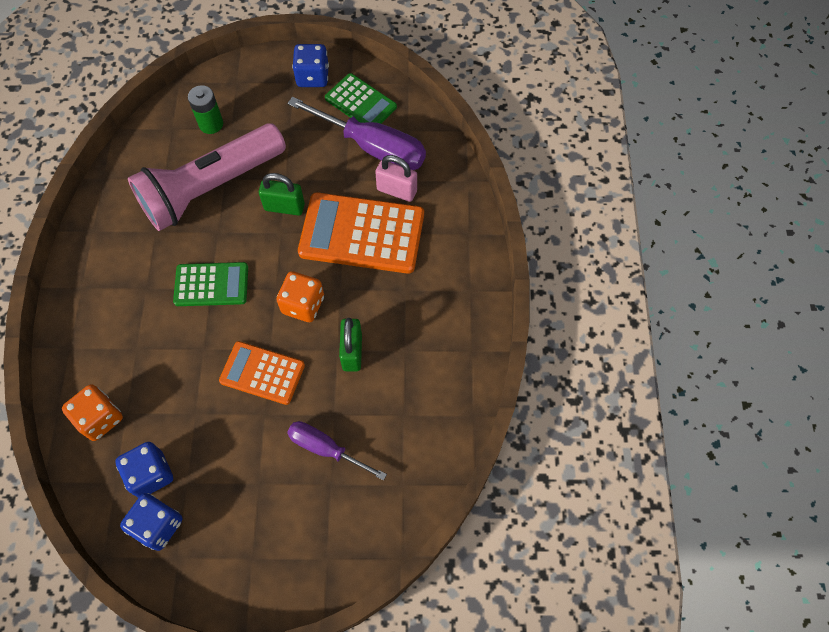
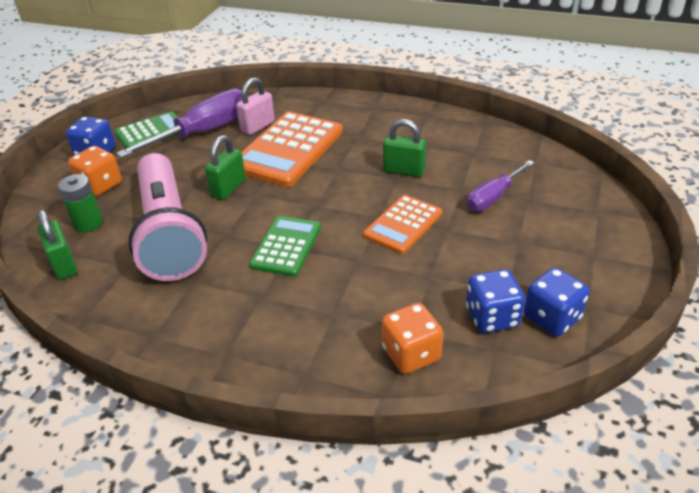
camera: 70 degrees left, 25 degrees down
orange dice [276,271,324,322] -> orange dice moved to [68,146,122,196]
none -> green padlock [38,209,77,280]

